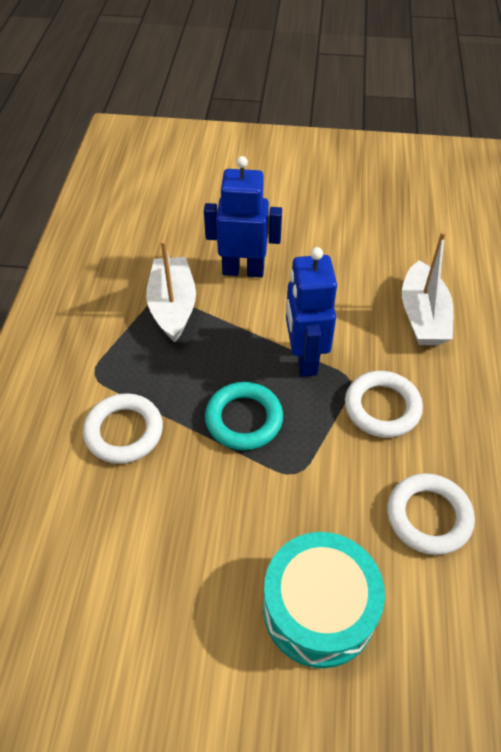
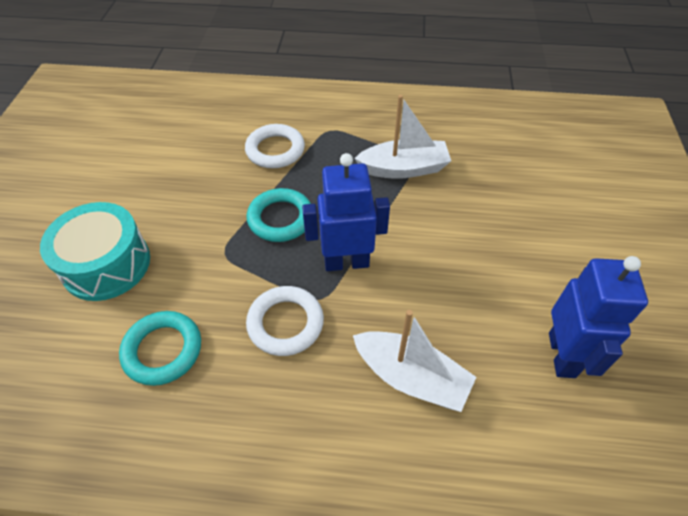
camera: 90 degrees right, 0 degrees up
blue robot [204,156,282,277] -> blue robot moved to [549,256,648,378]
white ring [387,473,475,555] -> turquoise ring [119,311,201,386]
white boat [402,231,453,345] -> white boat turned 150 degrees counterclockwise [353,310,476,412]

